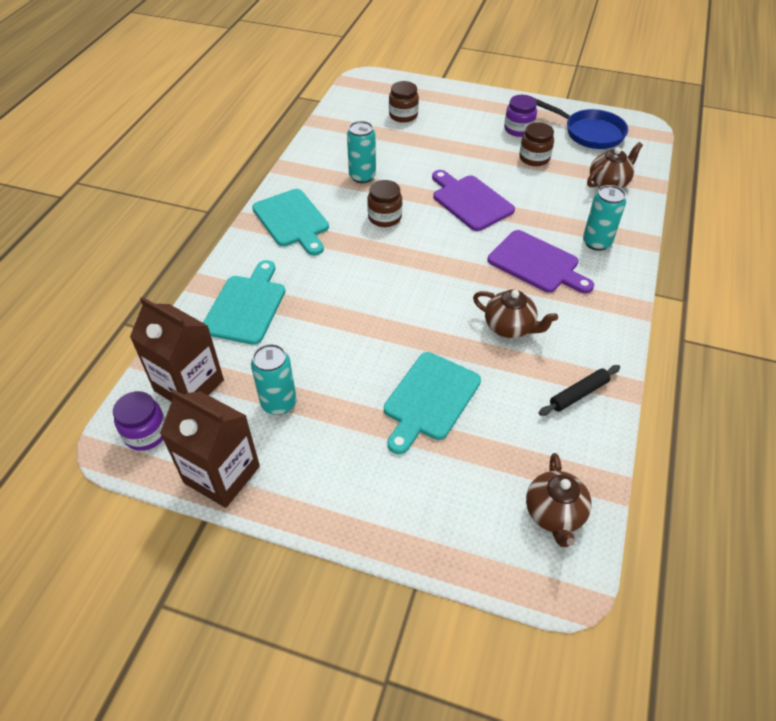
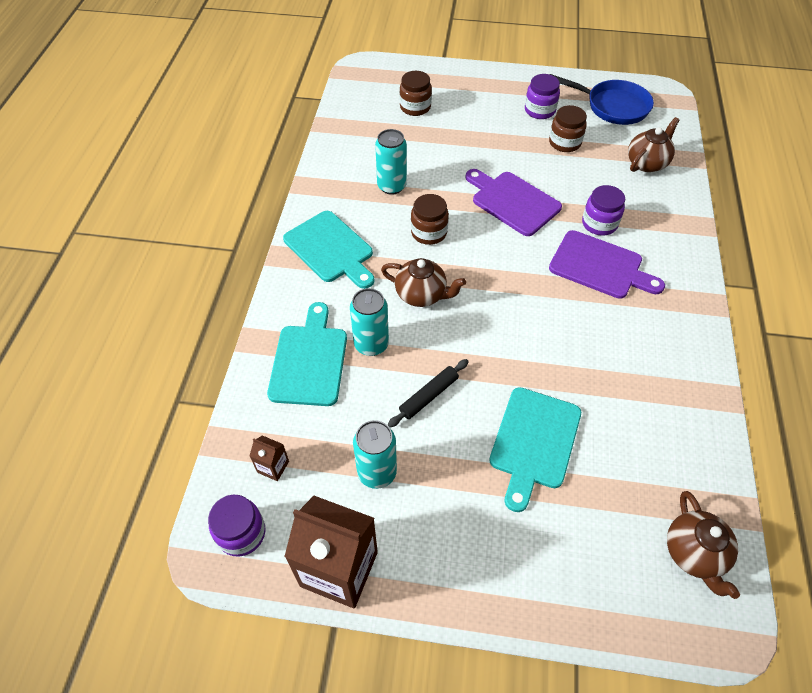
camera: 10 degrees left, 5 degrees up
brown carton [130,297,224,402] -> brown carton [250,435,289,481], size x0.43
brown teapot [473,290,558,338] -> brown teapot moved to [381,258,466,307]
black rolling pin [539,365,620,416] -> black rolling pin moved to [388,359,469,427]
turquoise can [583,185,626,251] -> turquoise can moved to [350,288,389,356]
none -> purple jar [582,185,625,236]

